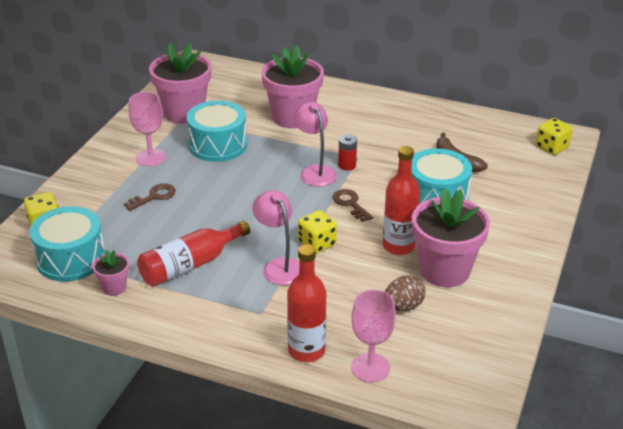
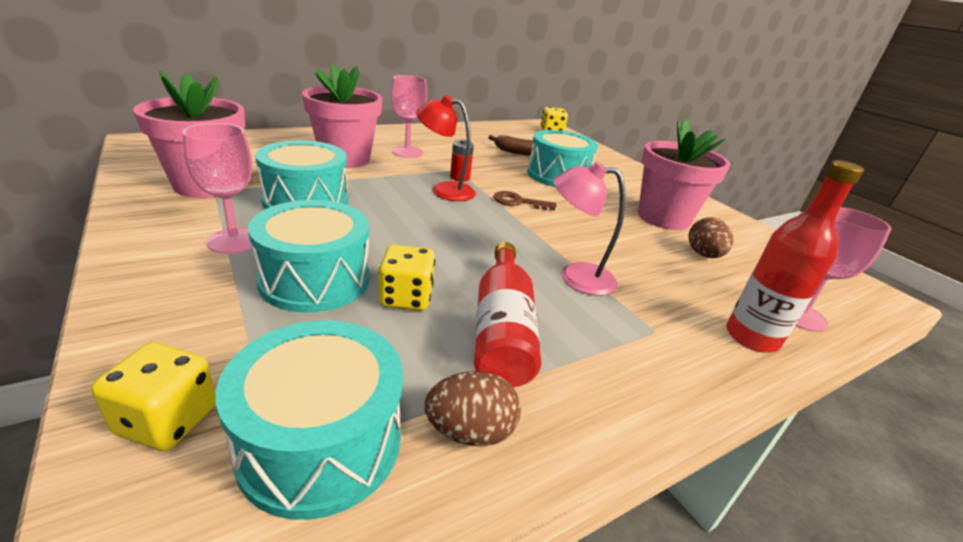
camera: 55 degrees left, 5 degrees down
pink flower pot [92,250,129,296] -> brown egg [424,371,521,447]
brown key [124,183,176,211] -> turquoise drum [248,200,369,313]
pink lamp [293,102,337,187] -> red lamp [416,95,476,201]
yellow dice [298,210,337,254] -> yellow dice moved to [378,245,435,311]
red bottle [383,146,420,255] -> none
none -> pink goblet [391,75,427,158]

